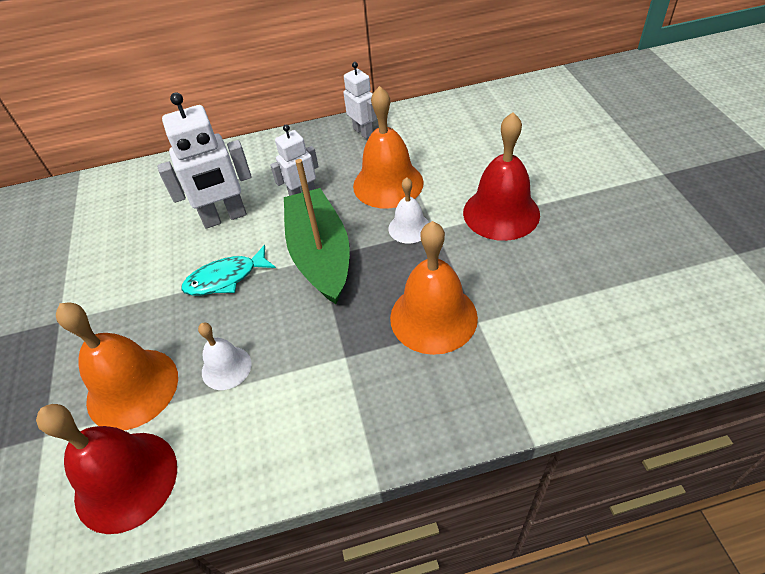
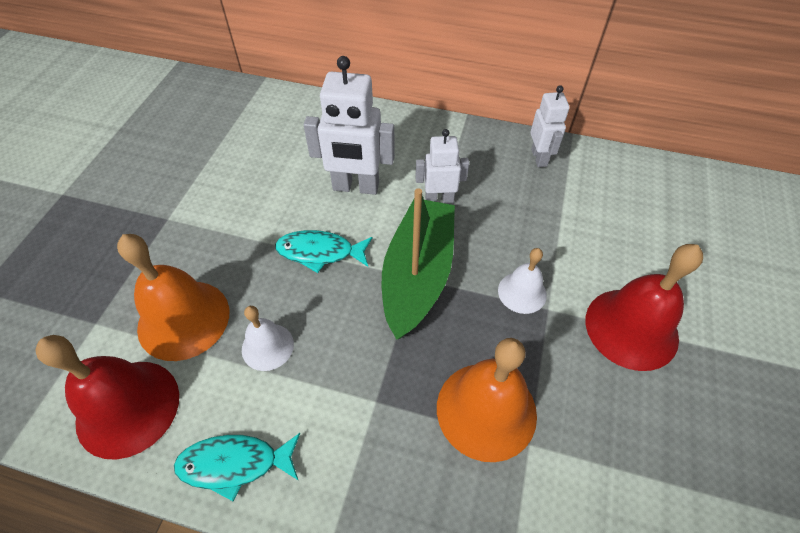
camera: 25 degrees right, 5 degrees up
orange bell [353,86,424,209] -> none
none -> turquoise fish [174,433,300,502]

